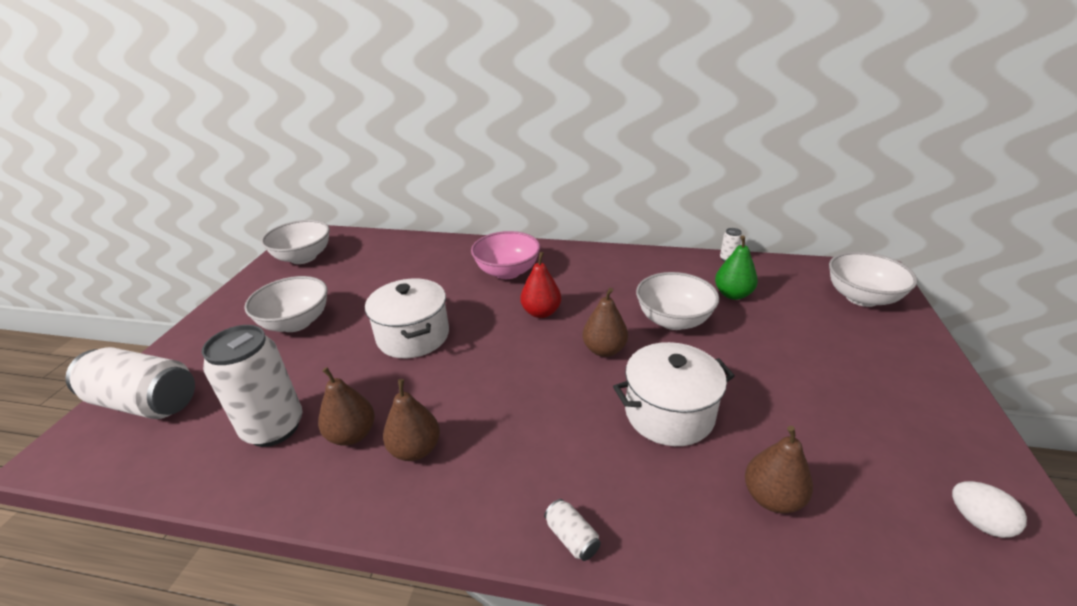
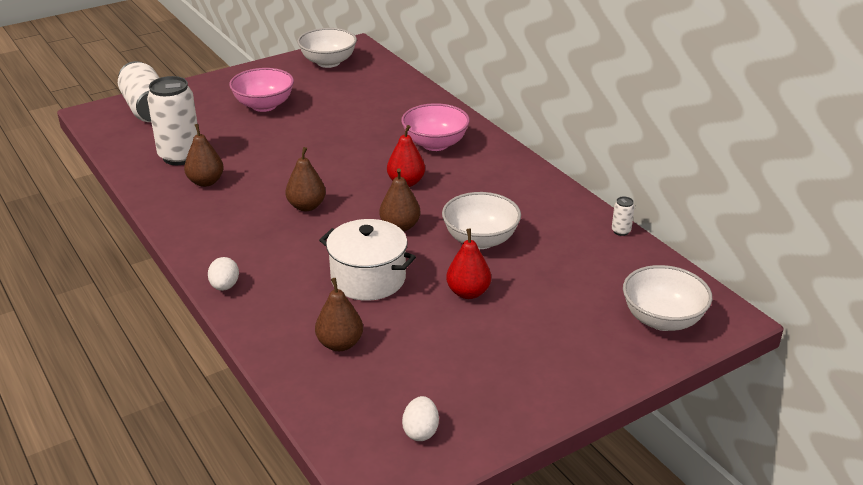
camera: 45 degrees right, 0 degrees up
white bowl [244,276,328,332] -> pink bowl [229,68,294,112]
white pot [365,278,449,358] -> none
brown pear [383,379,440,461] -> brown pear moved to [285,147,326,211]
white can [544,499,601,561] -> white egg [208,257,239,291]
green pear [715,236,758,300] -> none
none -> red pear [446,228,491,299]

